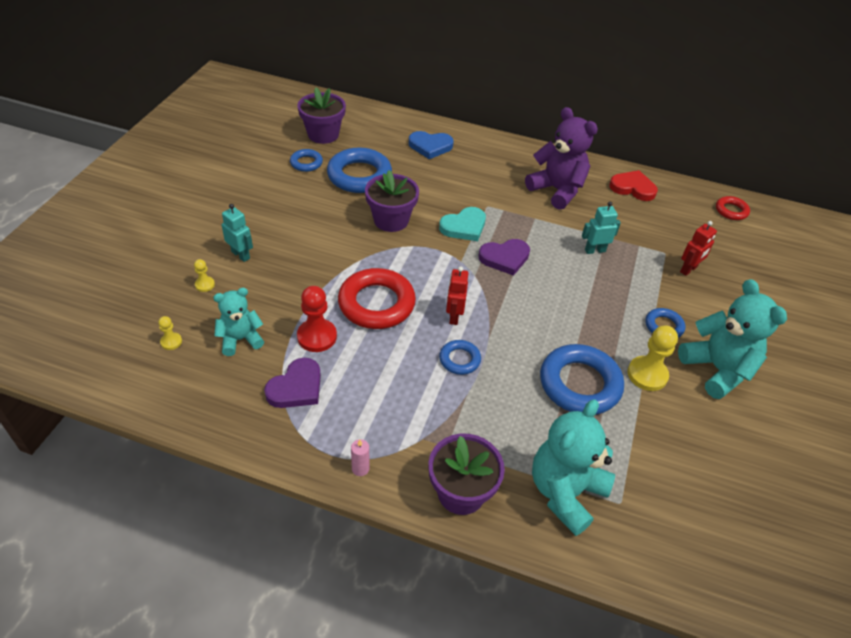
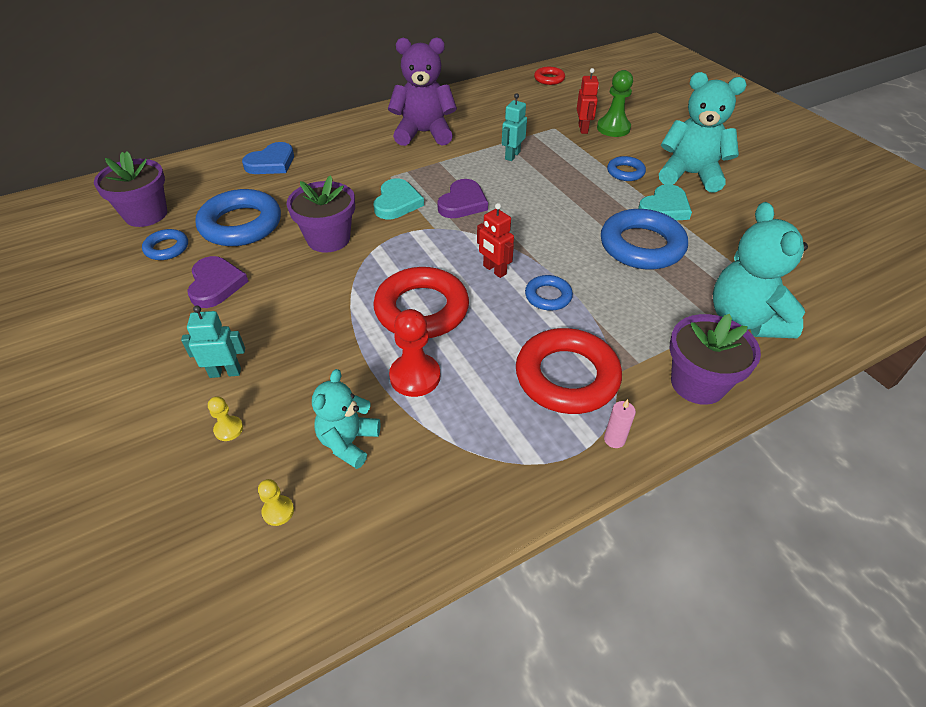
camera: 45 degrees left, 0 degrees up
purple heart [264,358,321,408] -> purple heart moved to [187,256,249,308]
red heart [609,170,658,201] -> none
yellow pawn [627,325,678,391] -> turquoise heart [638,184,692,220]
none -> red ring [516,328,622,414]
none -> green pawn [597,70,633,137]

